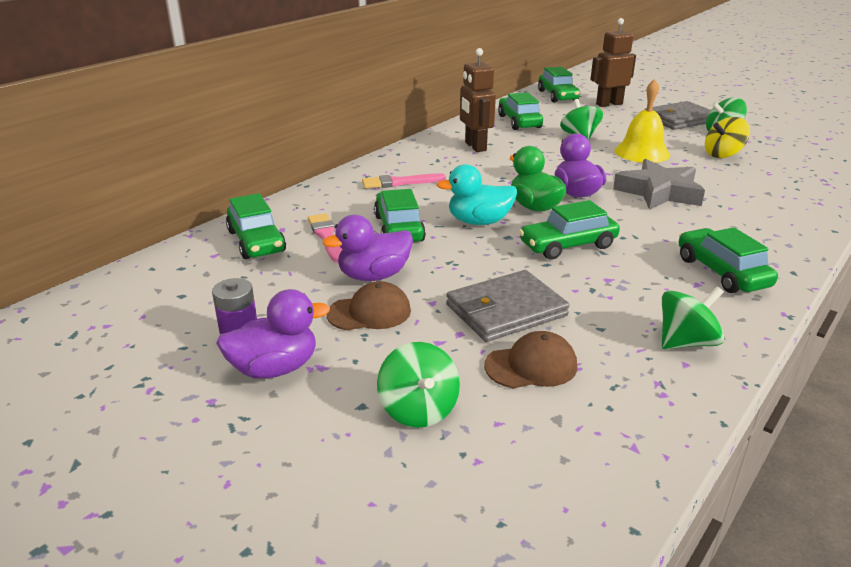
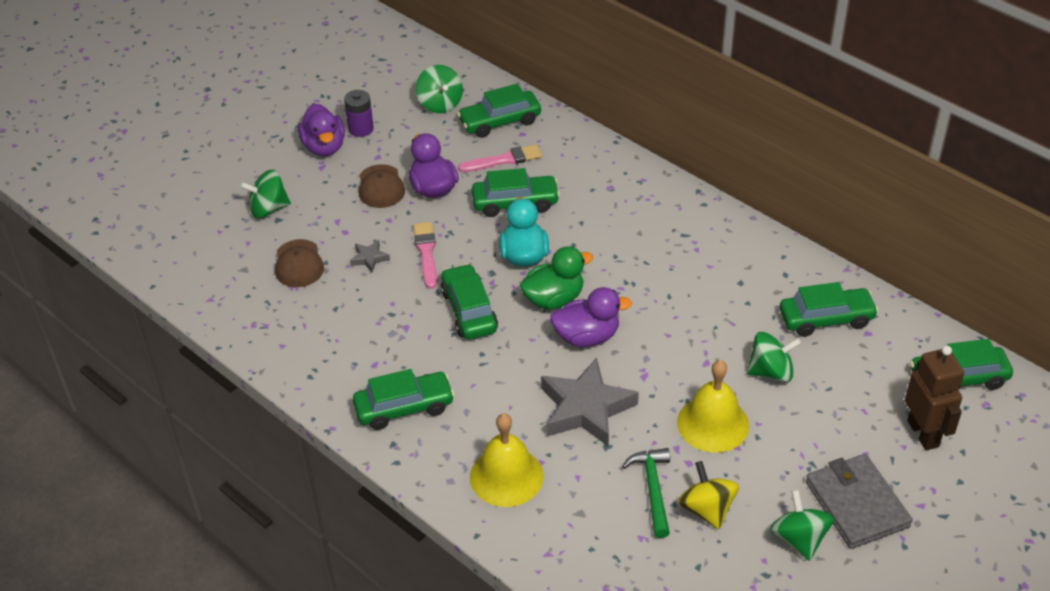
camera: 95 degrees right, 15 degrees up
pink brush [362,173,446,188] -> pink brush moved to [413,222,437,289]
grey wallet [446,270,570,342] -> grey star [350,240,390,272]
brown robot [460,48,496,152] -> none
green spinning top [662,286,724,349] -> green spinning top moved to [416,65,463,113]
none -> yellow bell [470,413,543,507]
none -> green hammer [622,448,670,538]

